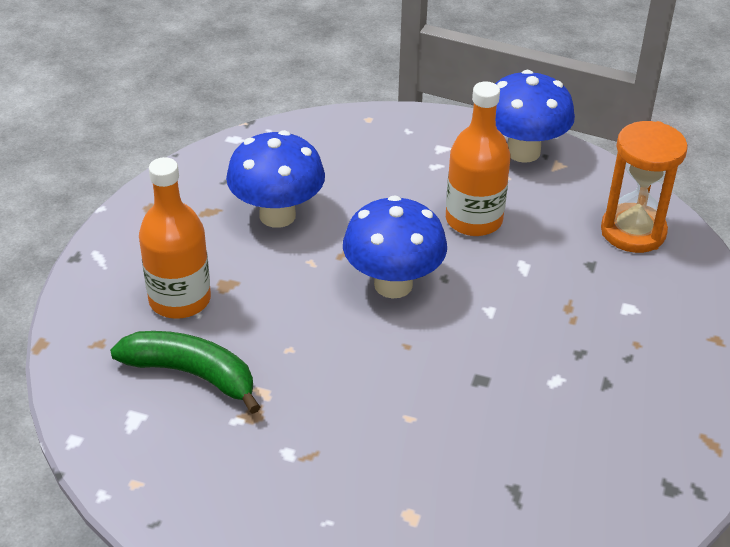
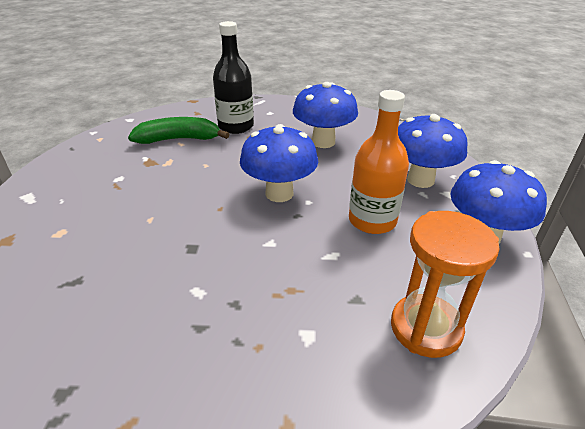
camera: 75 degrees right, 5 degrees down
green banana [110,331,260,414] -> green banana turned 105 degrees counterclockwise [128,117,229,144]
orange bottle [139,157,211,319] -> black bottle [213,21,254,134]
none -> blue mushroom [398,114,467,188]

